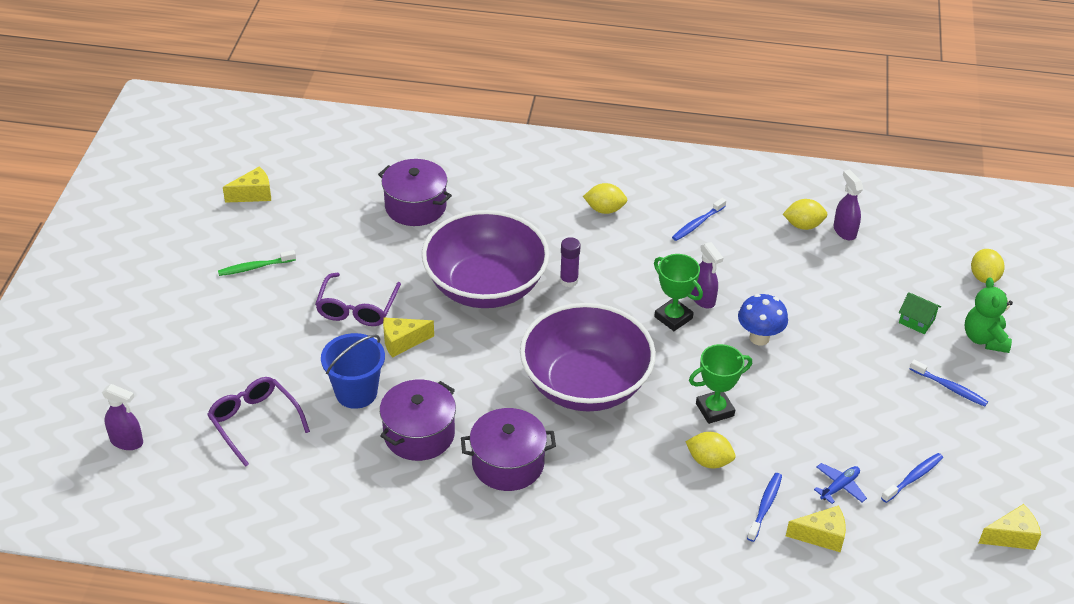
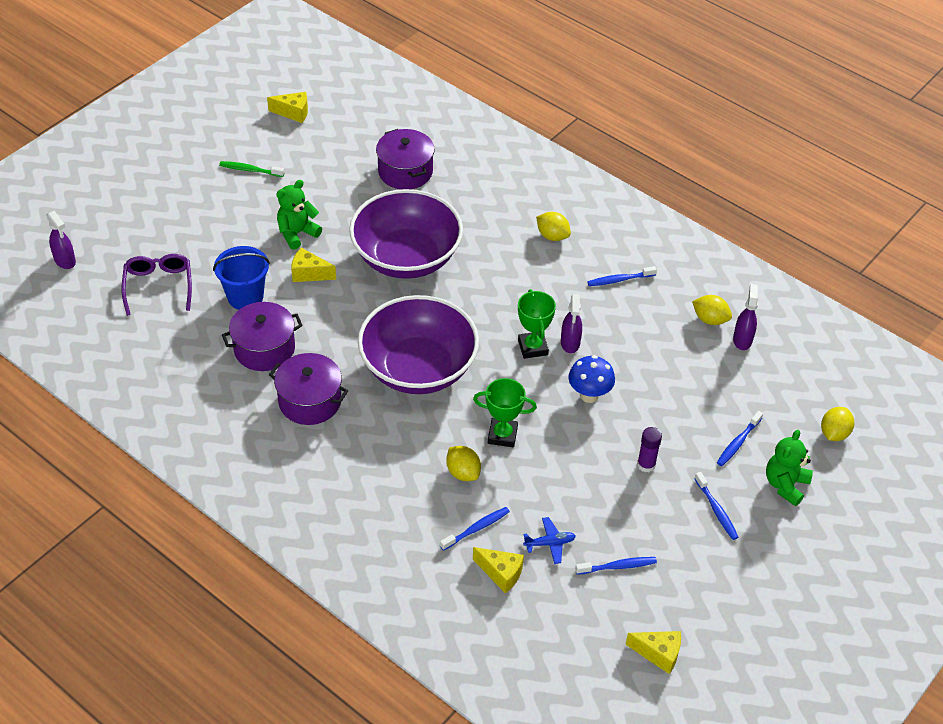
camera: 30 degrees right, 5 degrees up
purple glasses [315,273,401,326] -> green teddy bear [276,180,322,250]
purple glue stick [560,237,581,287] -> purple glue stick moved to [637,427,662,472]
green house [899,292,941,334] -> blue toothbrush [717,411,763,466]

